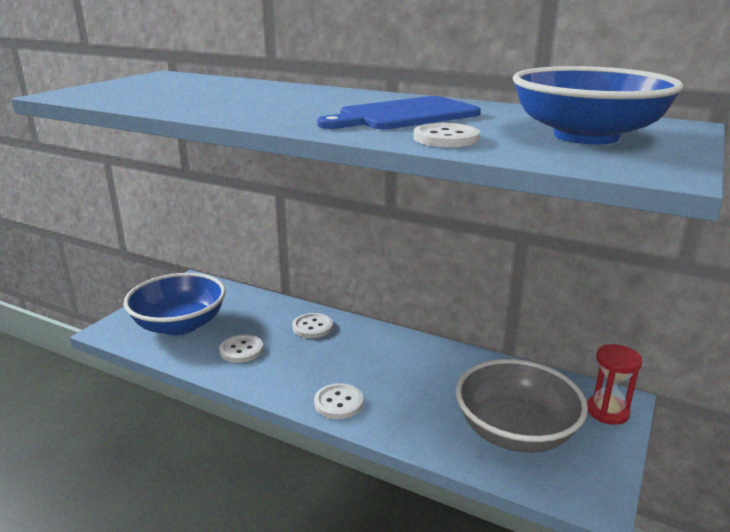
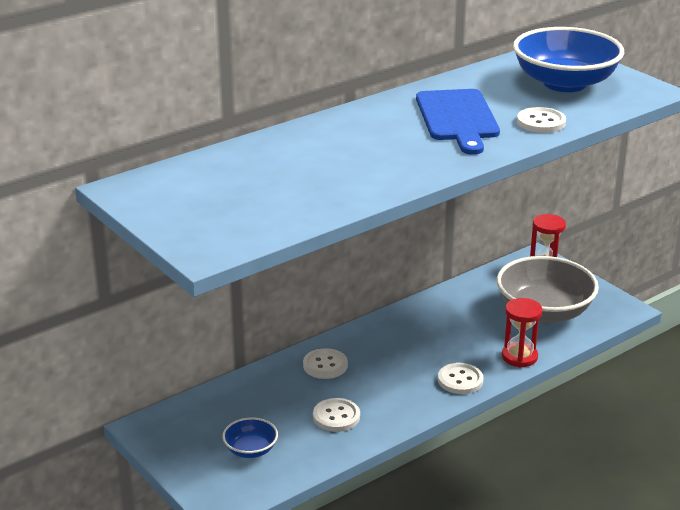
camera: 65 degrees left, 5 degrees up
blue bowl [123,273,226,335] -> blue bowl [222,417,278,458], size x0.47
none -> red hourglass [502,298,543,368]

